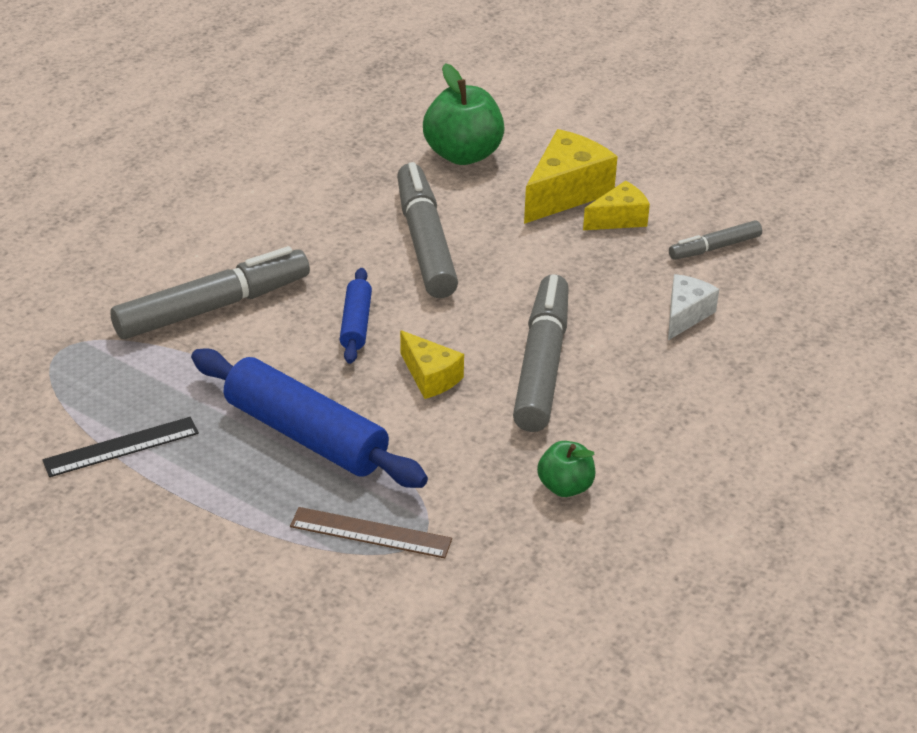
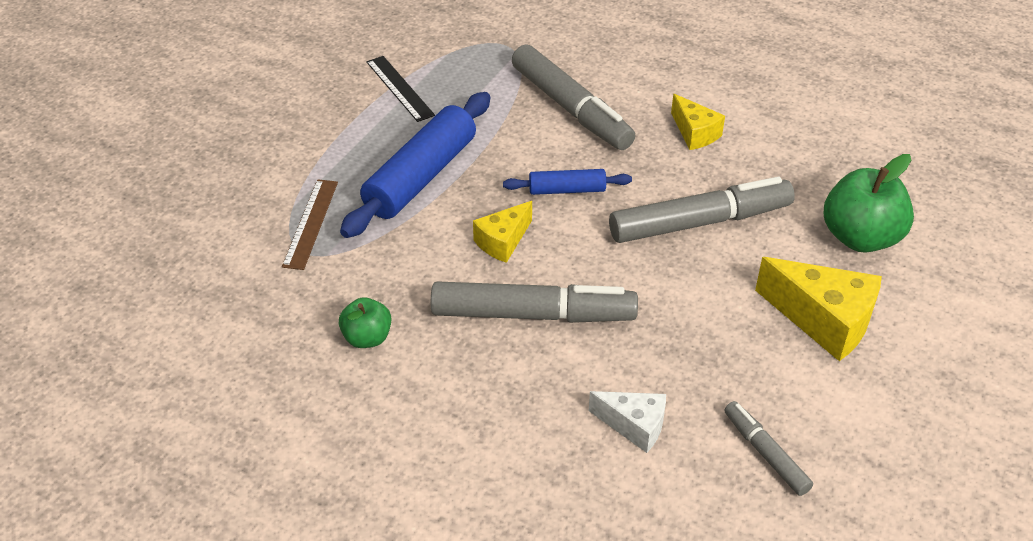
camera: 85 degrees right, 5 degrees up
yellow cheese [583,181,650,230] -> yellow cheese moved to [671,94,725,150]

